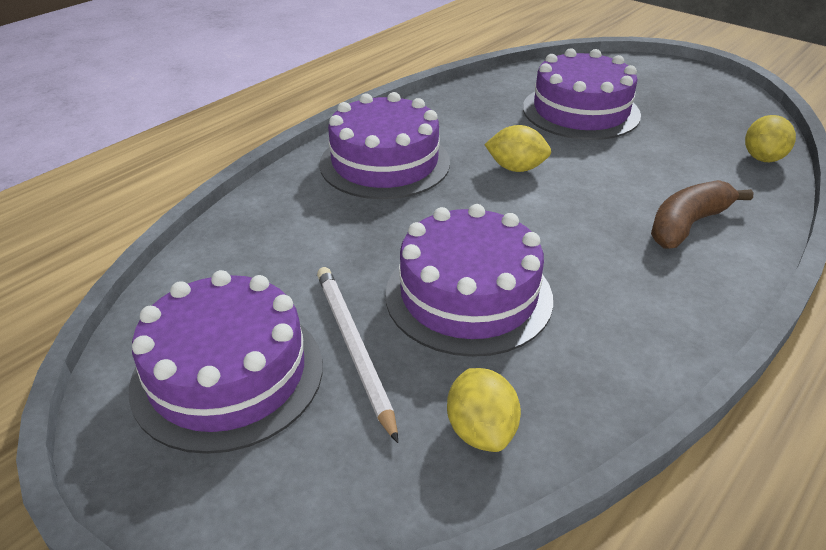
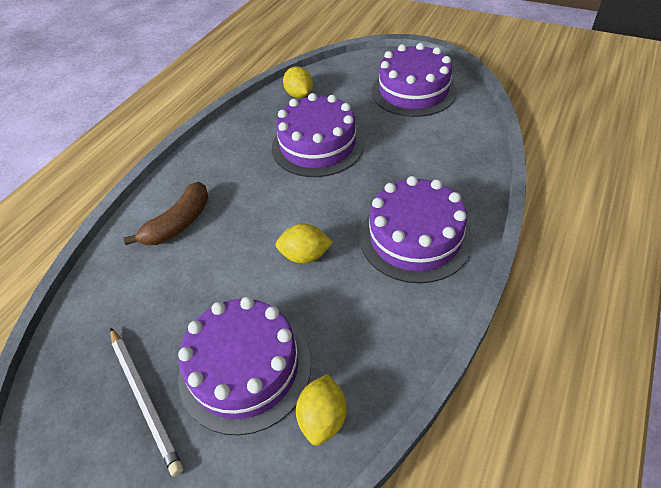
camera: 170 degrees right, 10 degrees up
white pencil [317,267,398,443] -> white pencil moved to [110,328,183,477]
yellow lemon [745,115,796,162] -> yellow lemon moved to [296,374,347,446]

